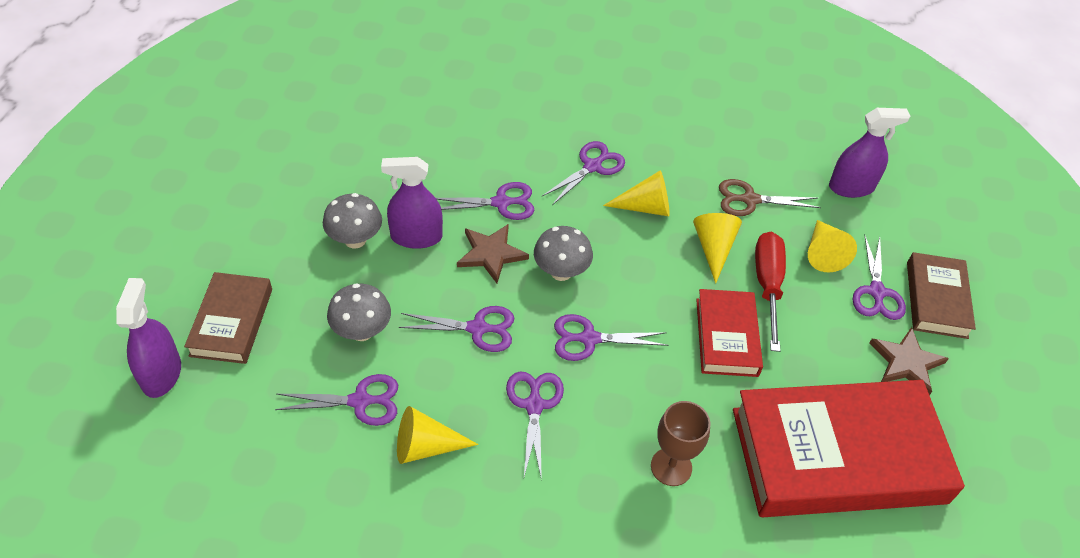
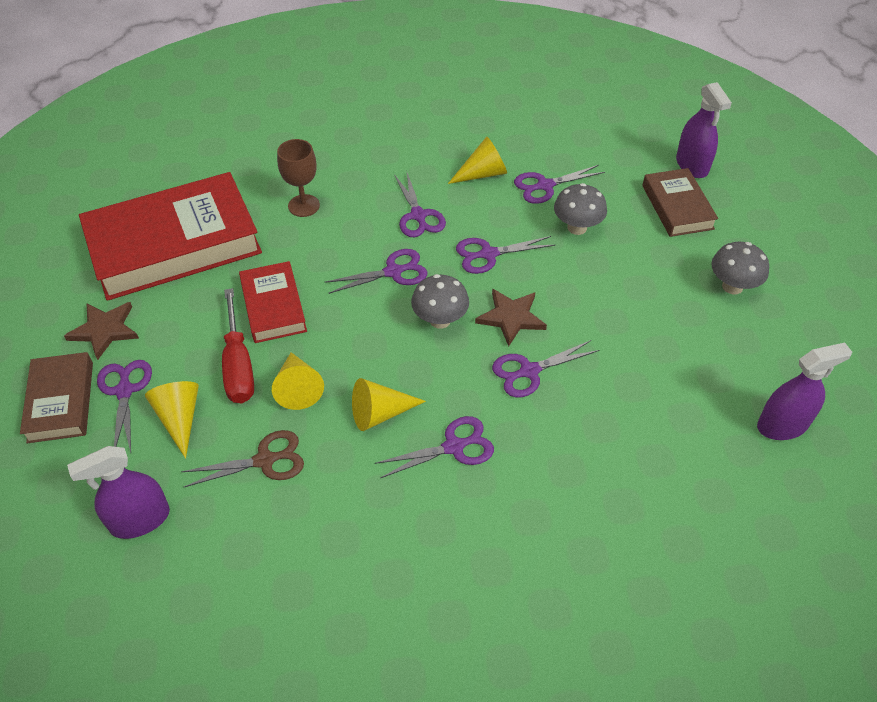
camera: 165 degrees right, 0 degrees up
grey mushroom [323,193,382,248] -> grey mushroom moved to [711,242,769,294]
purple spray bottle [381,157,443,249] -> purple spray bottle moved to [757,343,852,440]
purple scissors [542,141,625,205] -> purple scissors turned 135 degrees counterclockwise [375,416,494,478]

